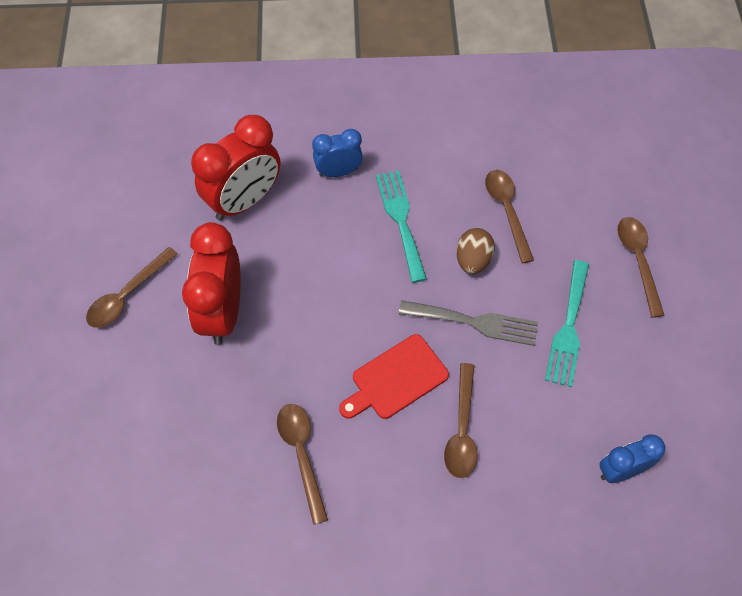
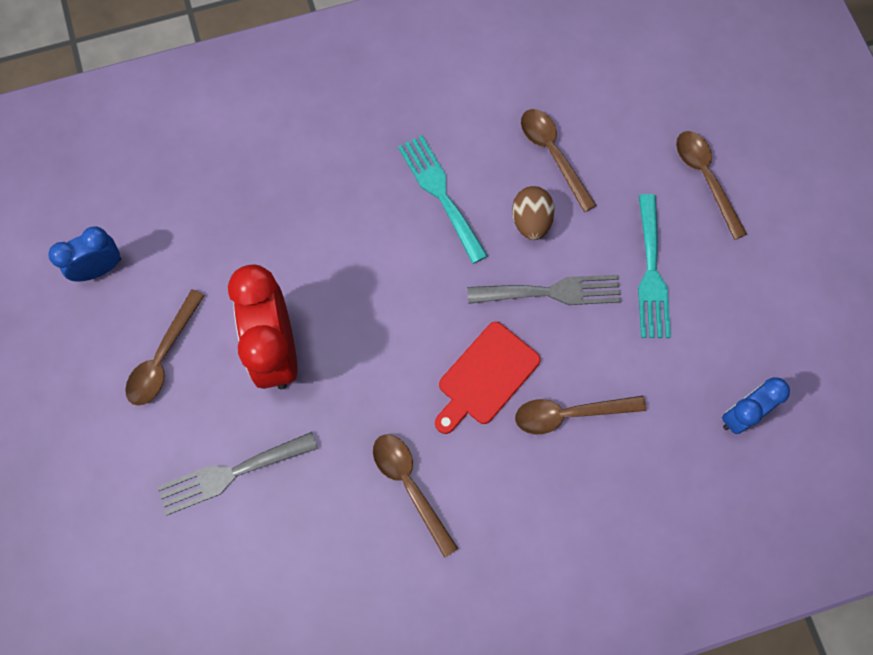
camera: 15 degrees left, 10 degrees up
red clock [191,115,280,221] -> none
blue clock [312,129,363,177] -> blue clock moved to [48,227,121,282]
brown spoon [444,363,478,478] -> brown spoon turned 90 degrees clockwise [515,396,646,434]
none -> grey fork [157,432,318,515]

